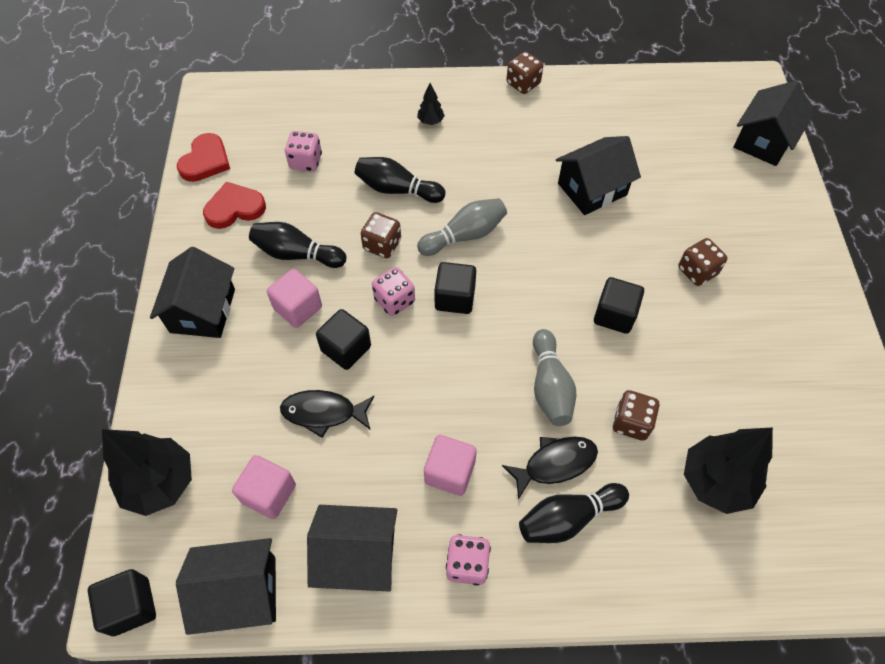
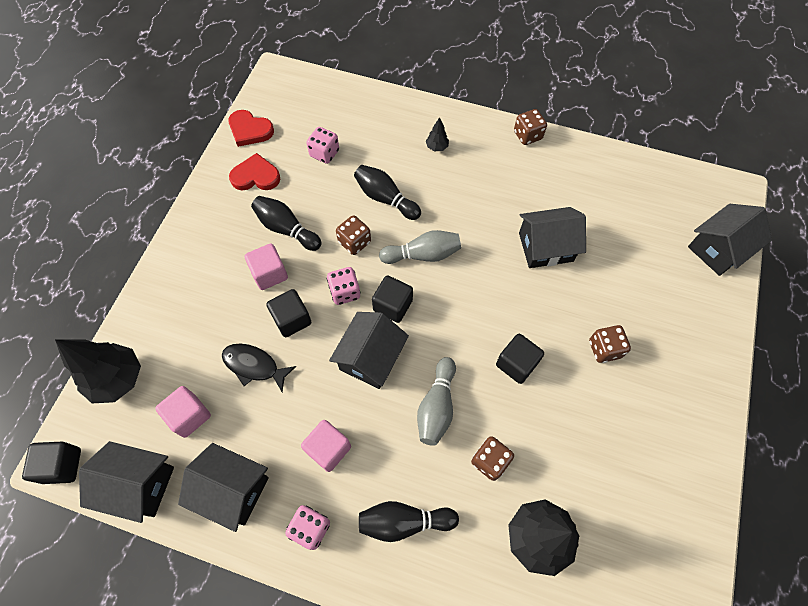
camera: 20 degrees right, 5 degrees up
black house [150,247,235,338] -> black house moved to [329,312,409,389]
red heart [177,133,230,182] -> red heart turned 75 degrees clockwise [228,110,274,147]
black fish [502,436,598,500] -> none

